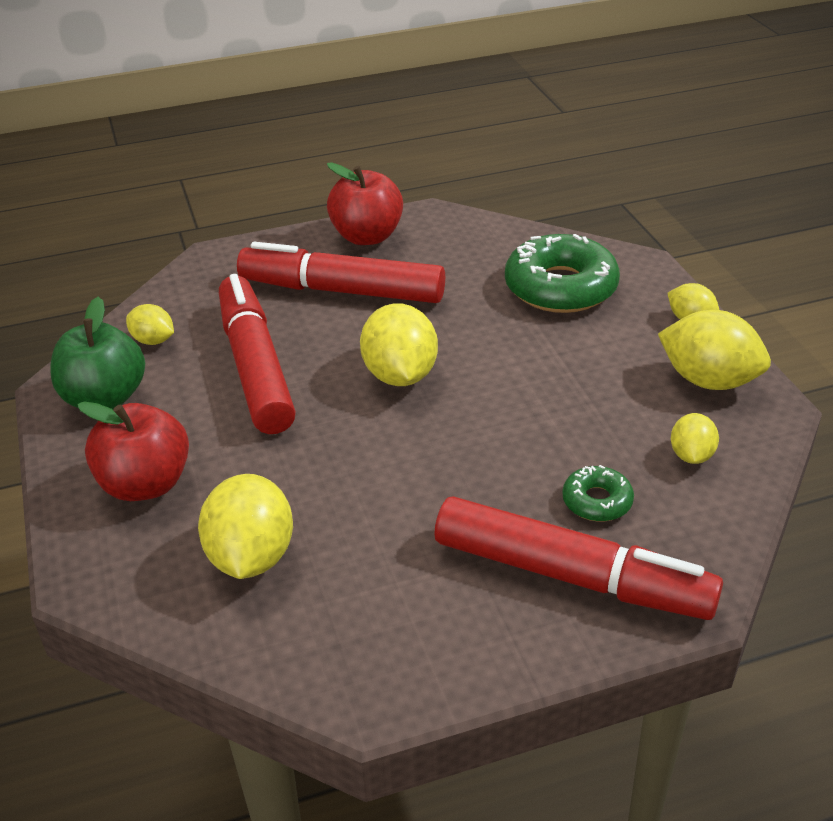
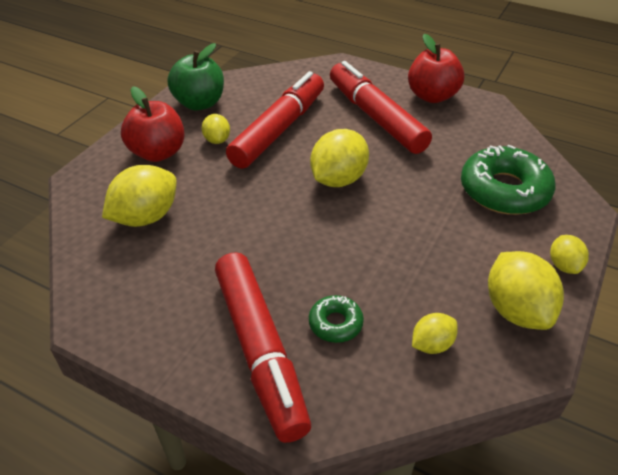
camera: 45 degrees right, 5 degrees up
yellow lemon [126,304,174,345] -> yellow lemon moved to [202,114,230,144]

